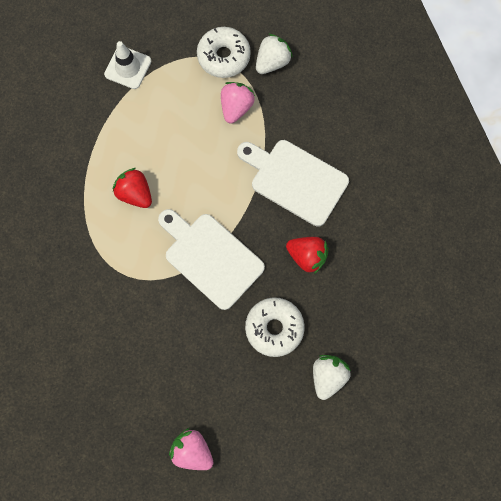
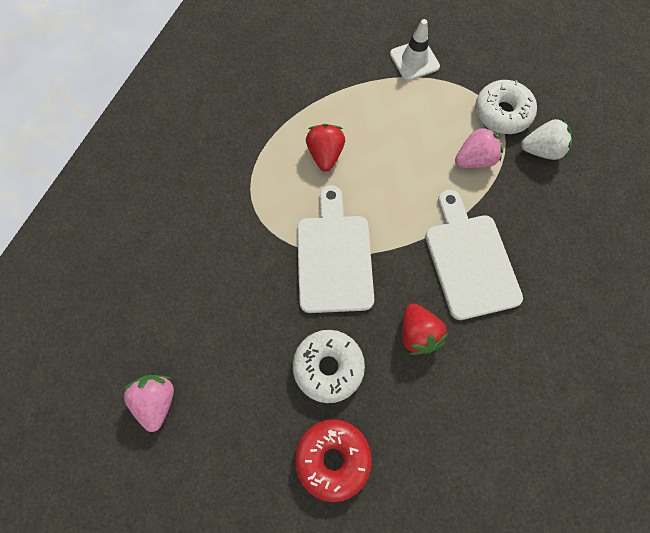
camera: 45 degrees right, 5 degrees down
white strawberry [313,355,351,400] -> red donut [295,419,372,502]

